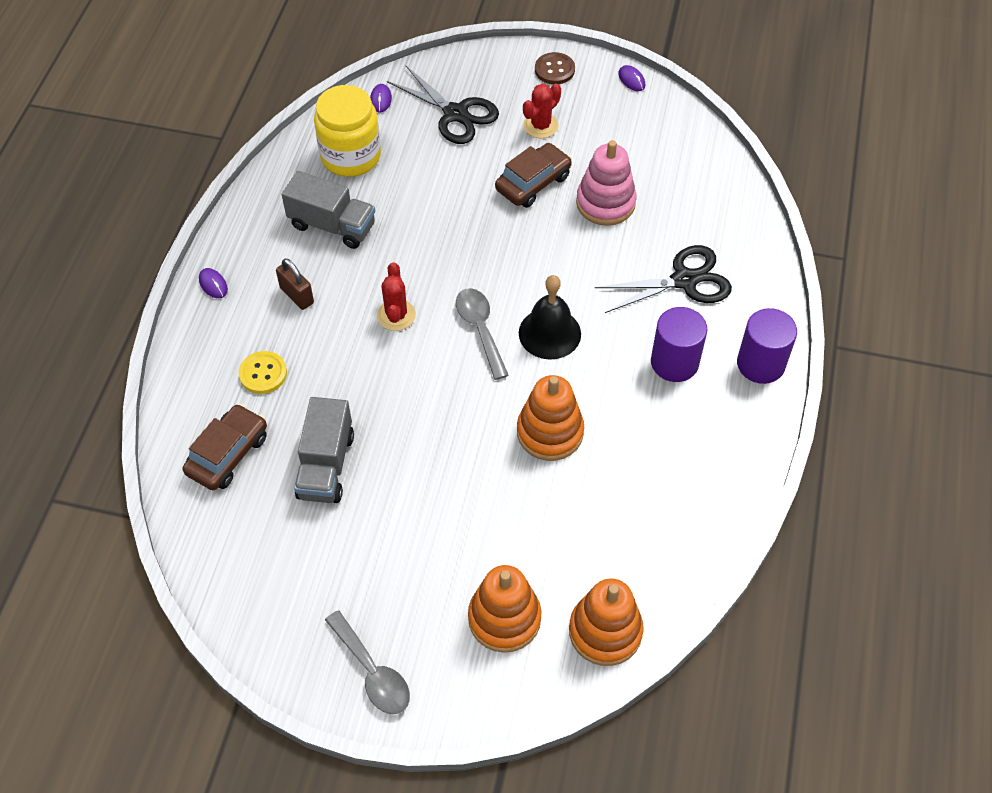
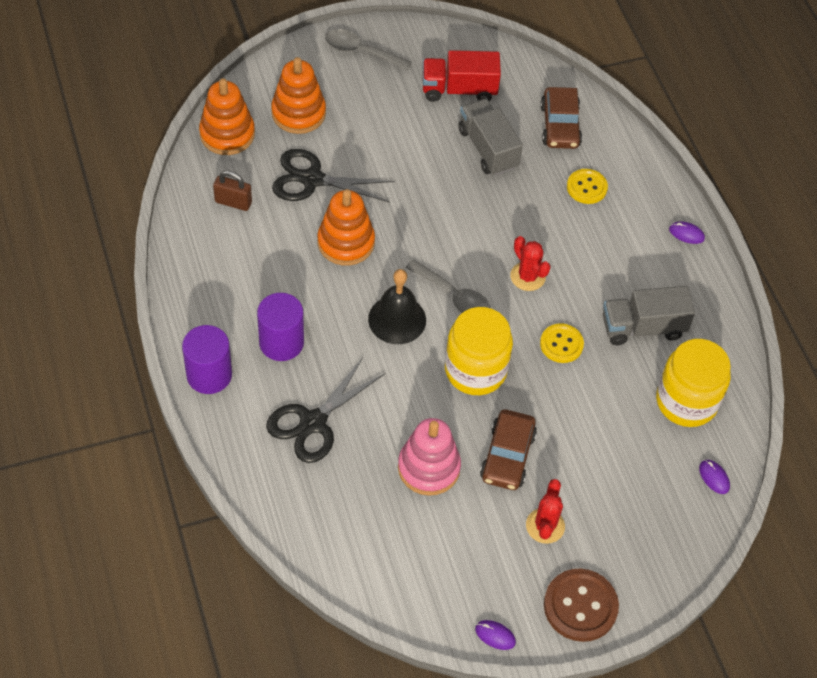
camera: 145 degrees right, 0 degrees up
brown padlock [276,258,314,310] -> brown padlock moved to [213,170,252,211]
black scissors [387,66,499,144] -> black scissors moved to [272,149,395,202]
brown button [535,52,575,84] -> brown button [544,569,619,642], size x1.54
none -> red truck [422,50,501,102]
none -> yellow jar [445,307,513,395]
none -> yellow button [540,323,584,363]

